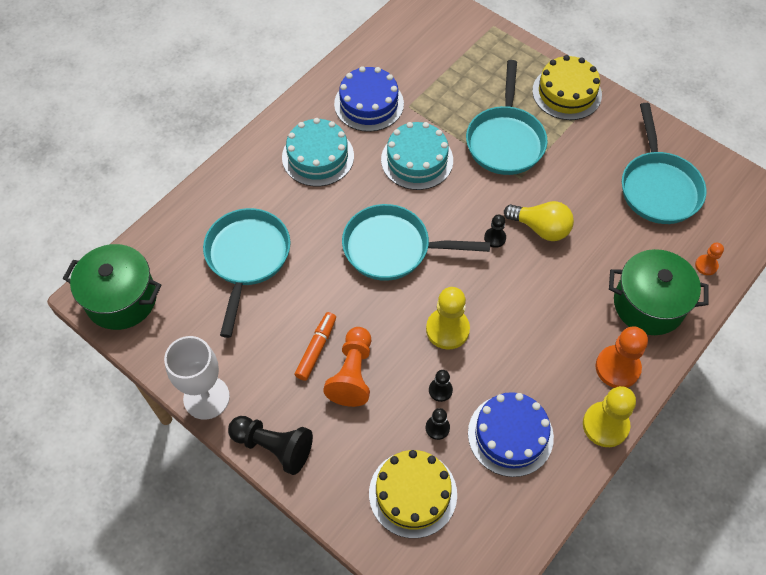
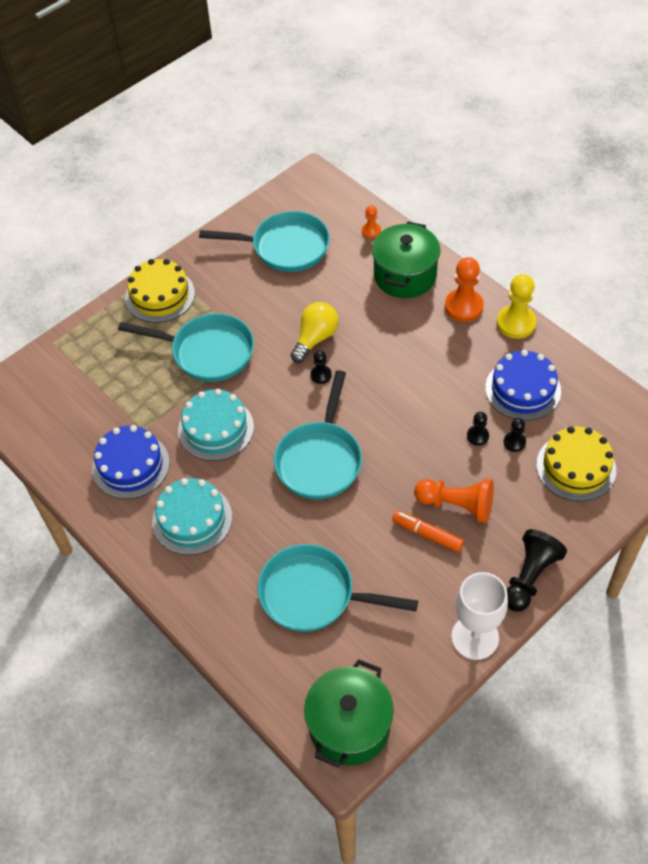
camera: 80 degrees left, 5 degrees down
yellow pawn [426,287,470,349] -> none

